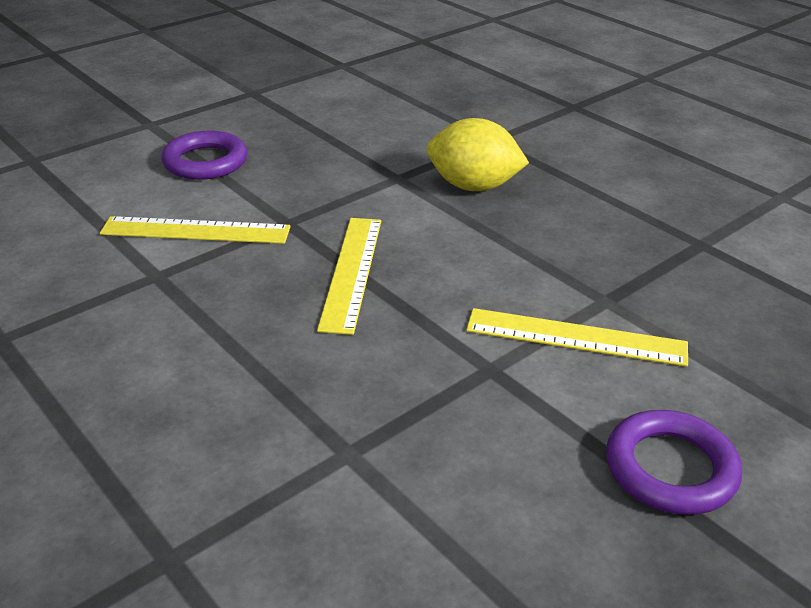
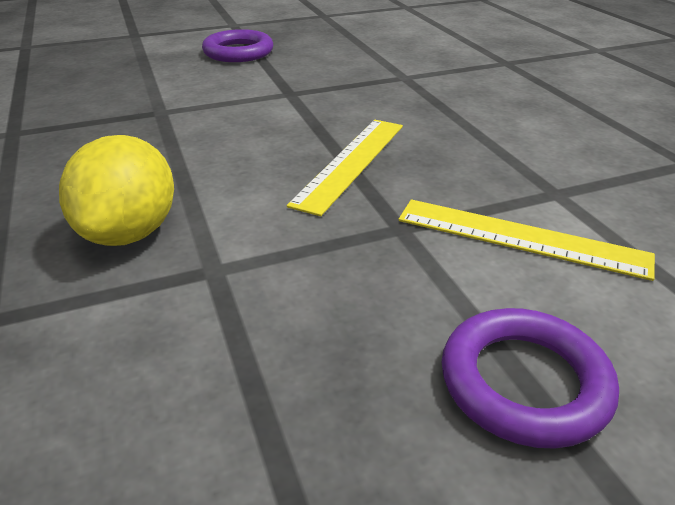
camera: 160 degrees left, 0 degrees up
yellow lemon [427,118,529,191] -> yellow lemon turned 60 degrees clockwise [59,135,174,246]
yellow ruler [466,308,688,367] -> none

